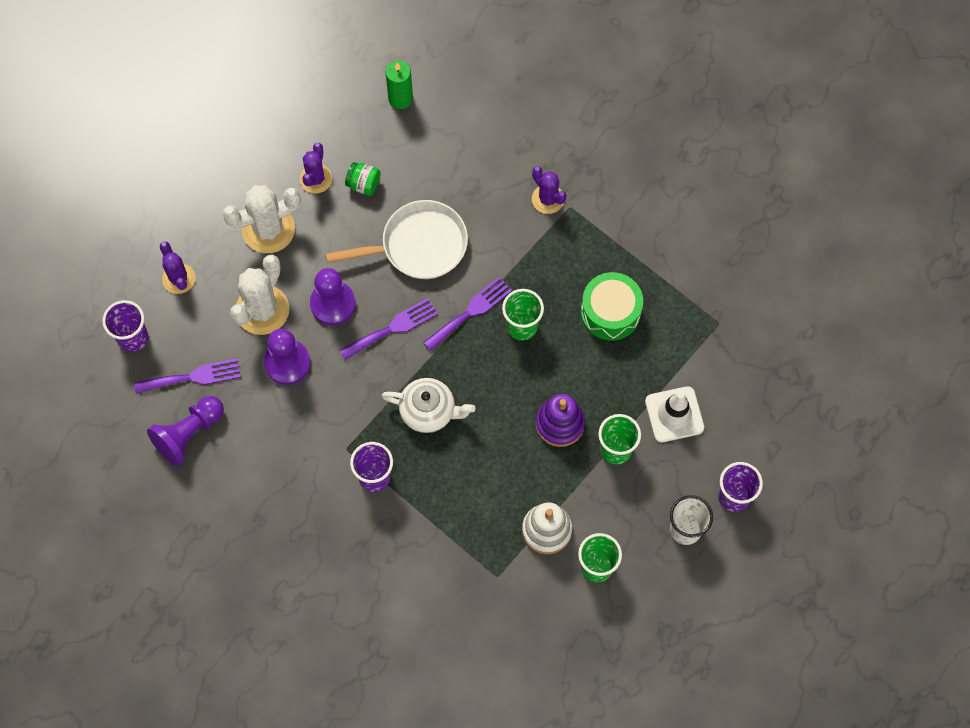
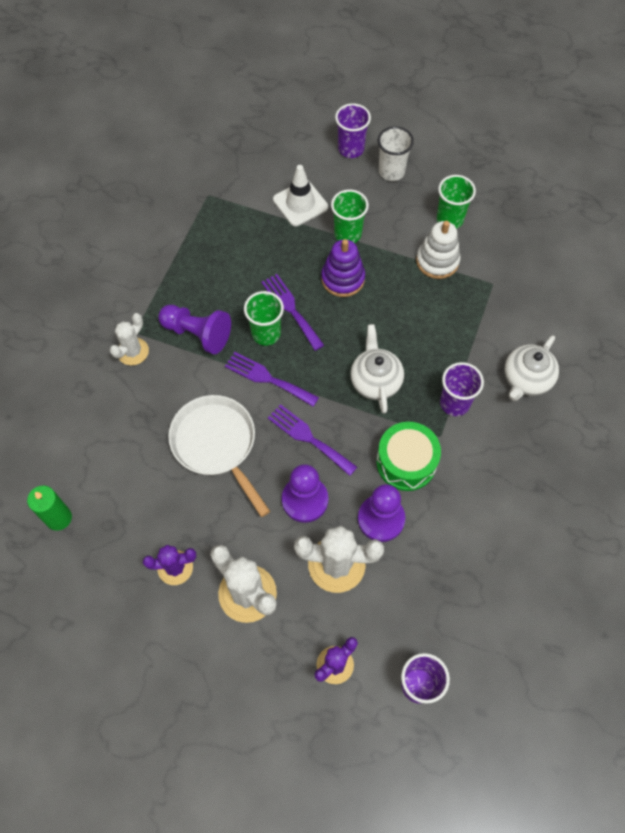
camera: 110 degrees left, 5 degrees down
purple fork [134,358,241,394] -> purple fork moved to [261,274,324,351]
purple pawn [147,396,224,466] -> purple pawn moved to [158,305,231,354]
green jar [345,162,380,196] -> none
purple cactus [532,166,567,214] -> white cactus [109,313,149,365]
green drum [581,272,643,340] -> green drum moved to [376,422,441,491]
none -> white teapot [504,335,559,401]

